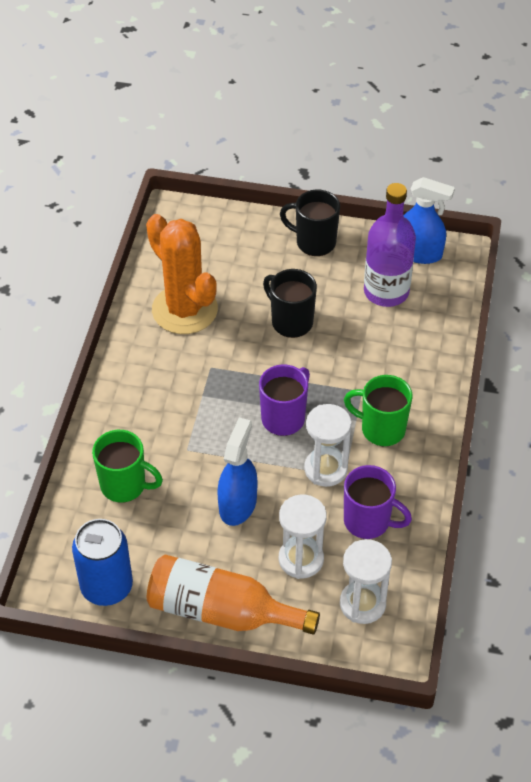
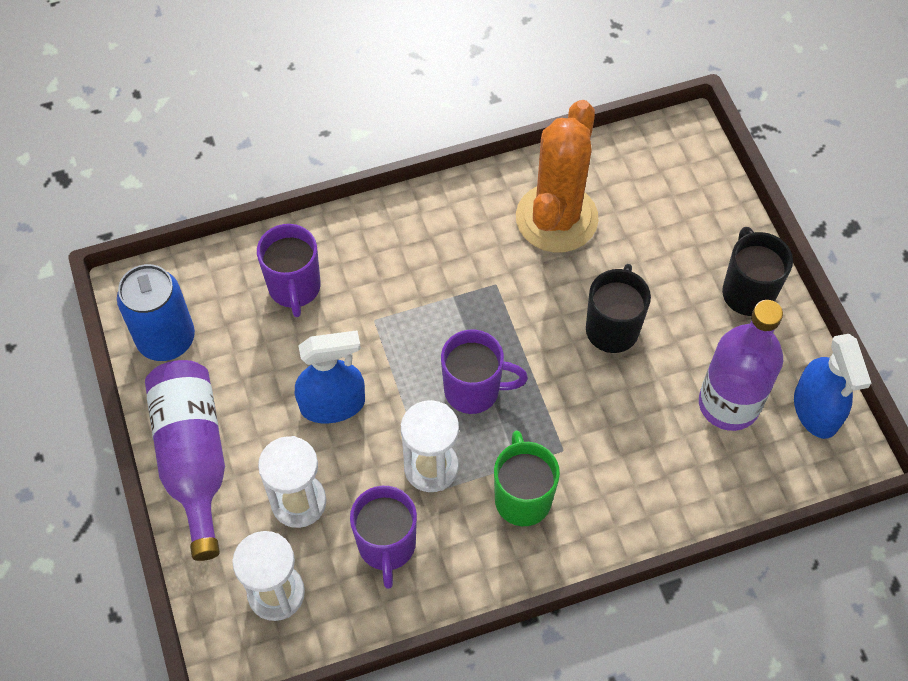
camera: 60 degrees right, 10 degrees up
green mug [92,430,163,503] -> purple mug [257,224,321,317]
orange bottle [147,555,320,634] -> purple bottle [145,360,225,561]

